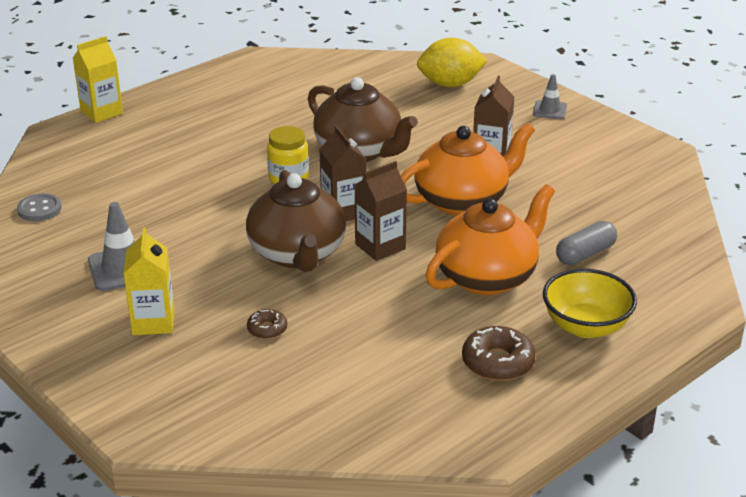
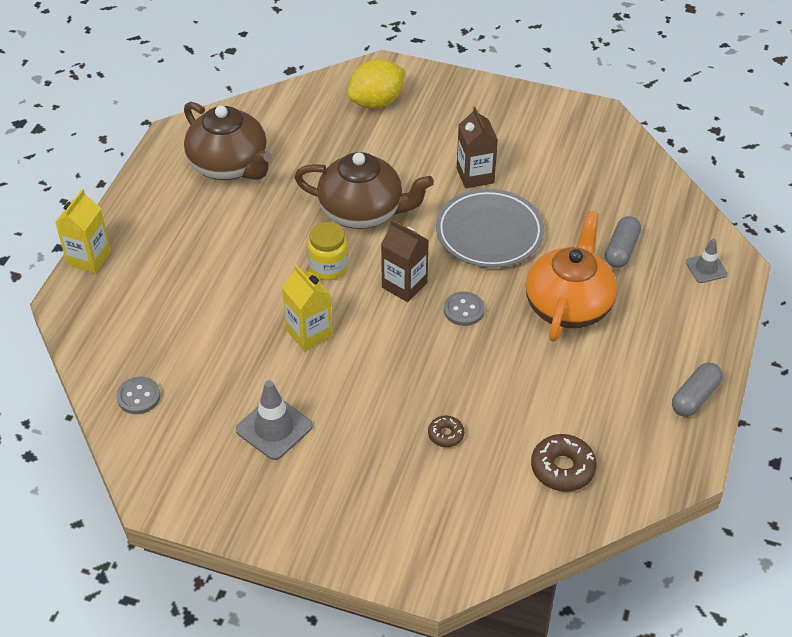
camera: 30 degrees left, 15 degrees up
yellow carton [123,227,174,335] -> yellow carton moved to [282,265,333,351]
brown teapot [246,170,346,272] -> brown teapot moved to [184,102,272,180]
brown carton [354,161,407,261] -> grey button [444,292,485,326]
orange teapot [401,123,535,216] -> grey plate [436,189,544,268]
brown donut [462,326,536,381] -> brown donut moved to [531,434,596,492]
grey traffic cone [533,74,567,119] -> grey traffic cone moved to [686,238,728,283]
yellow bowl [543,269,637,338] -> none
none -> grey capsule [672,362,723,417]

